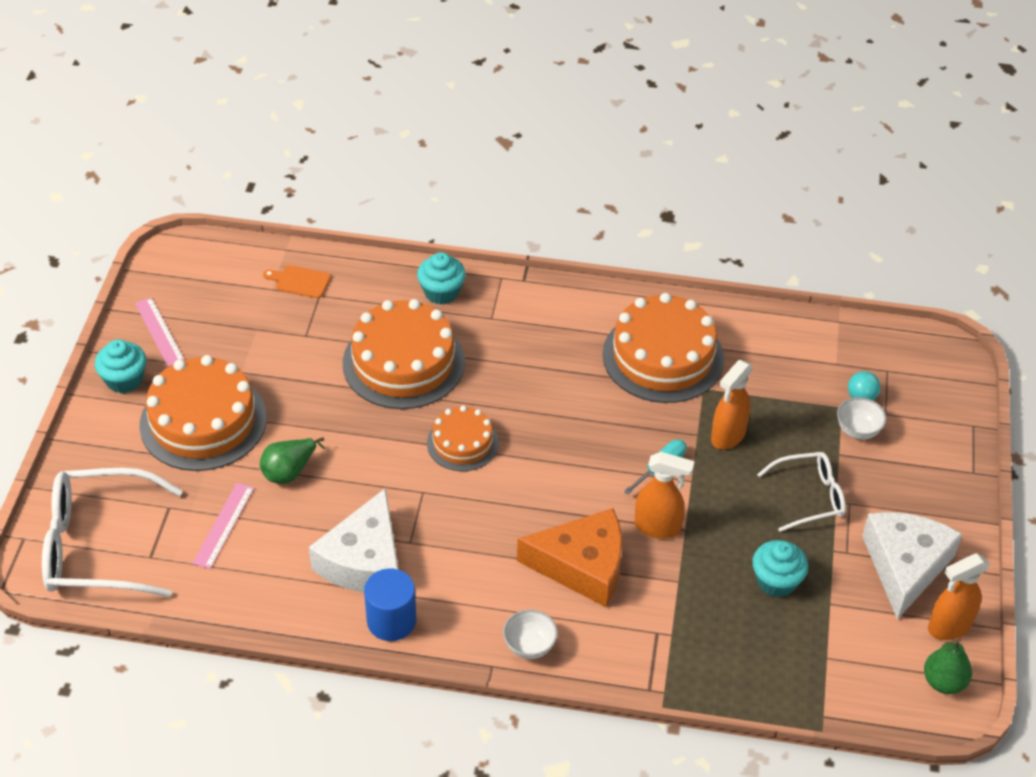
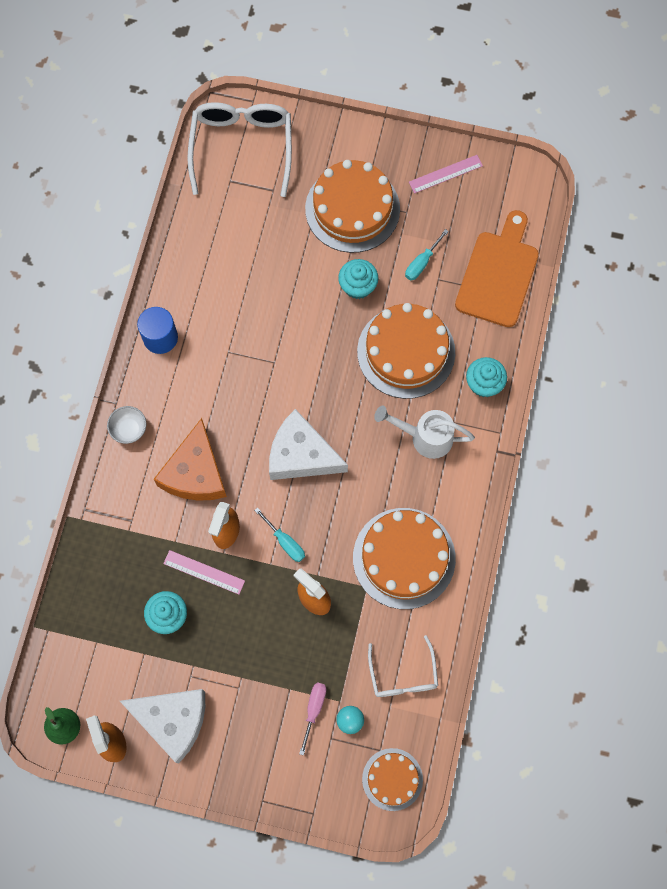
camera: 95 degrees right, 25 degrees up
turquoise cupcake [95,339,146,393] -> turquoise cupcake moved to [338,259,378,299]
pink ruler [192,483,254,569] -> pink ruler moved to [163,550,245,594]
green pear [260,437,325,484] -> none
orange cutting board [263,265,331,298] -> orange cutting board [455,210,539,327], size x2.25
white cheese [309,488,399,593] -> white cheese moved to [269,409,348,480]
orange cake [427,405,499,471] -> orange cake moved to [362,748,423,811]
white glasses [757,452,846,532] -> white glasses moved to [368,635,438,697]
white bowl [837,397,887,440] -> pink screwdriver [299,682,326,755]
none -> white watering can [374,406,475,459]
none -> turquoise screwdriver [405,229,449,280]

